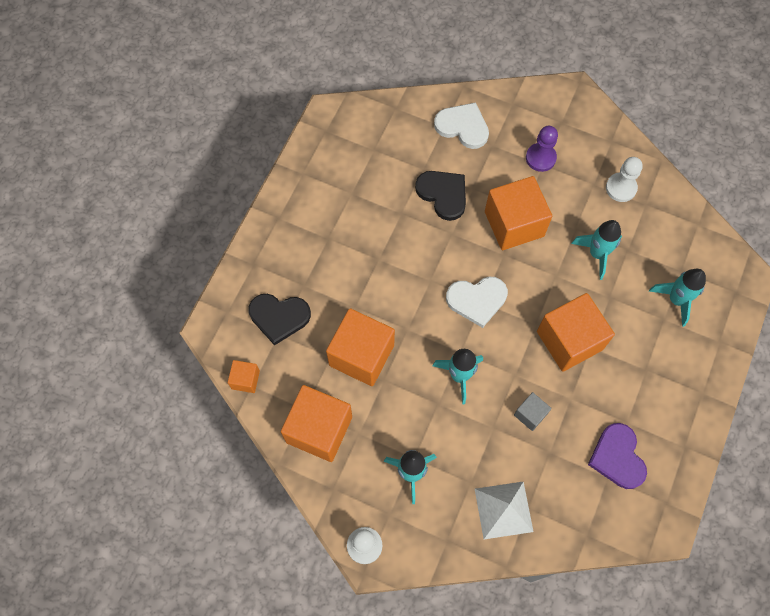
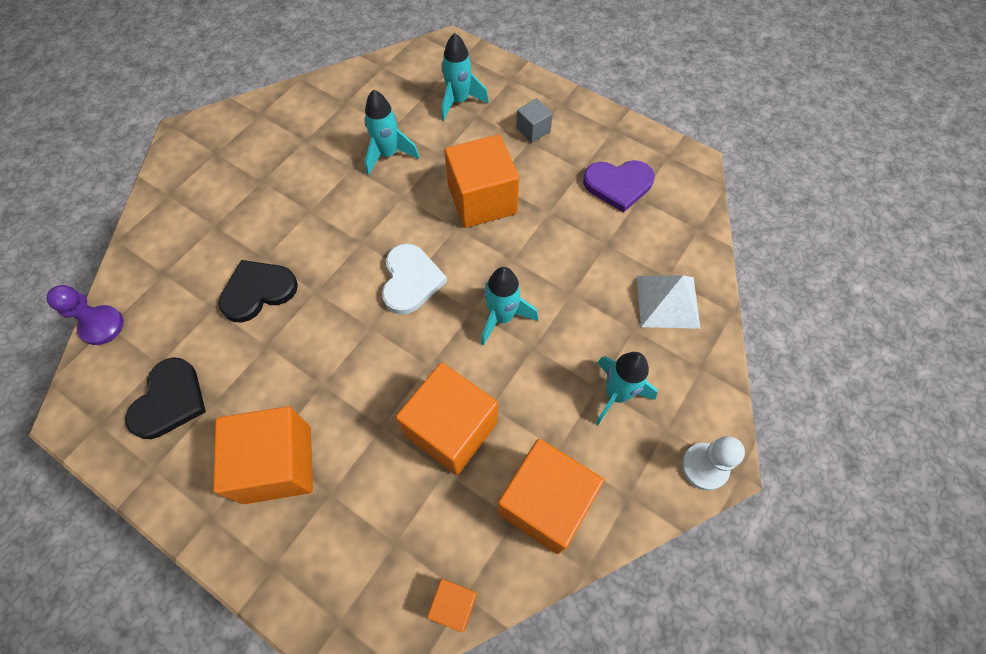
camera: 80 degrees left, 5 degrees down
black heart [248,294,311,346] -> black heart moved to [125,357,206,439]
white heart [434,102,489,149] -> none
orange cube [485,176,553,250] -> orange cube moved to [213,406,313,504]
grey cube [514,392,552,431] -> grey cube moved to [516,98,553,143]
purple pawn [526,126,558,172] -> purple pawn moved to [47,285,124,345]
white pawn [606,157,643,202] -> none

